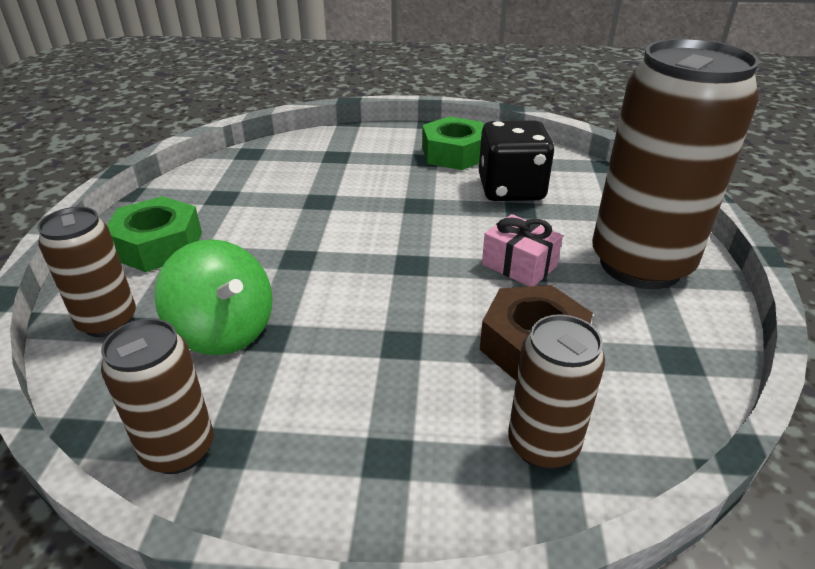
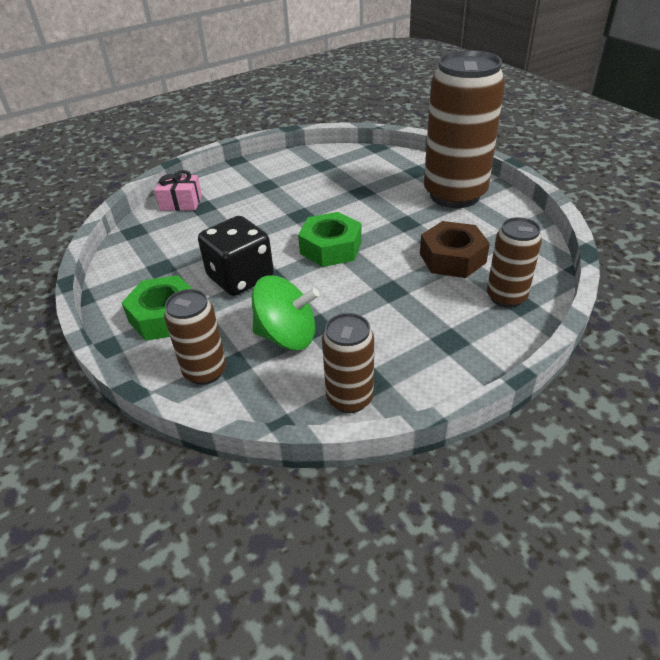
camera: 35 degrees left, 5 degrees up
green nut [422,116,484,170] -> green nut moved to [298,212,362,267]
black dice [479,120,554,201] -> black dice moved to [198,216,274,296]
pink gift [482,214,563,286] -> pink gift moved to [155,170,202,211]

